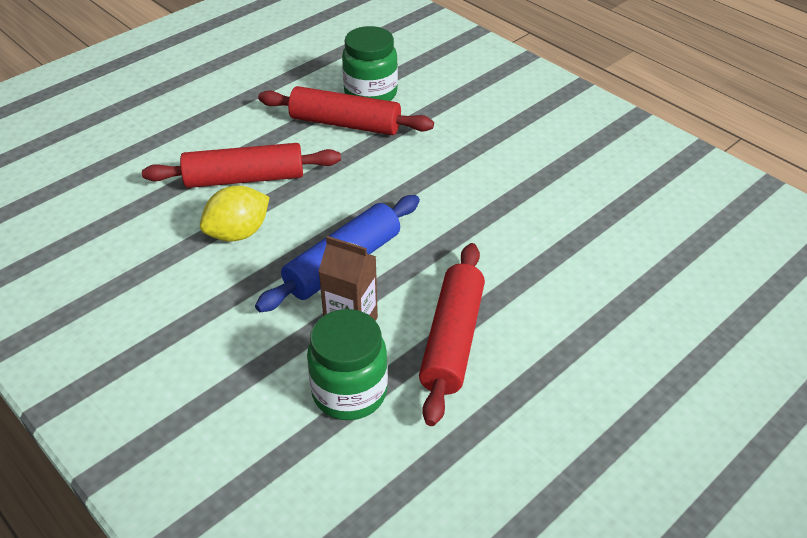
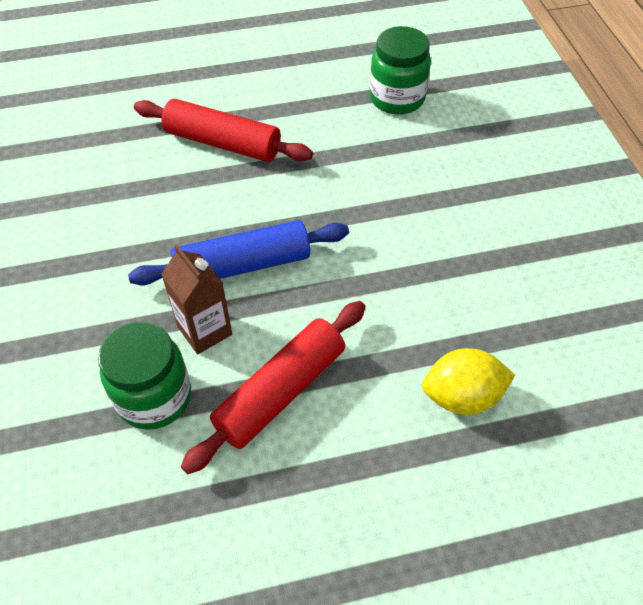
camera: 30 degrees right, 10 degrees up
yellow lemon [200,185,270,242] -> yellow lemon moved to [422,348,515,415]
red rolling pin [258,86,434,135] -> none

